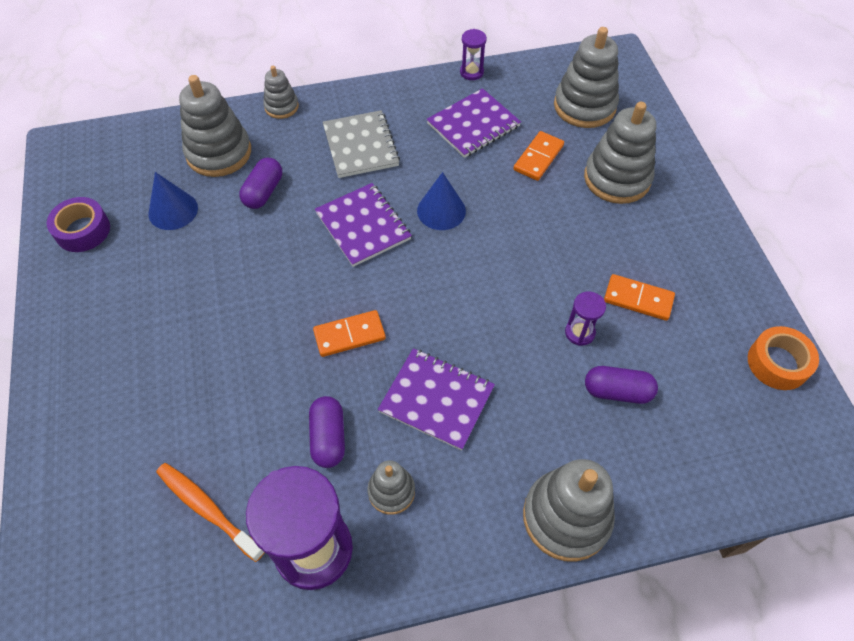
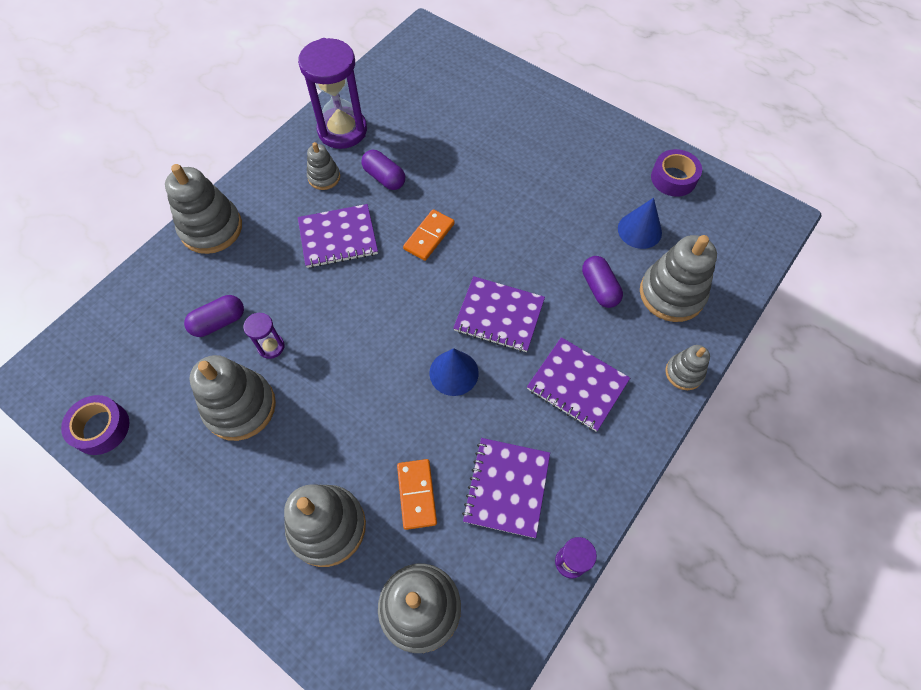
camera: 140 degrees right, 5 degrees up
orange toothbrush [156,463,265,562] -> none
grey notebook [323,110,400,178] -> purple notebook [527,337,630,432]
orange domino [604,274,675,321] -> grey stacking toy [190,355,276,441]
orange tape [748,326,819,390] -> purple tape [61,395,130,455]

